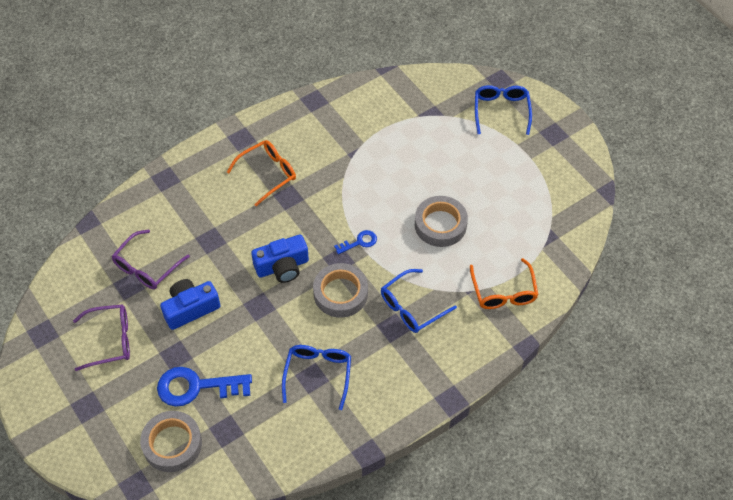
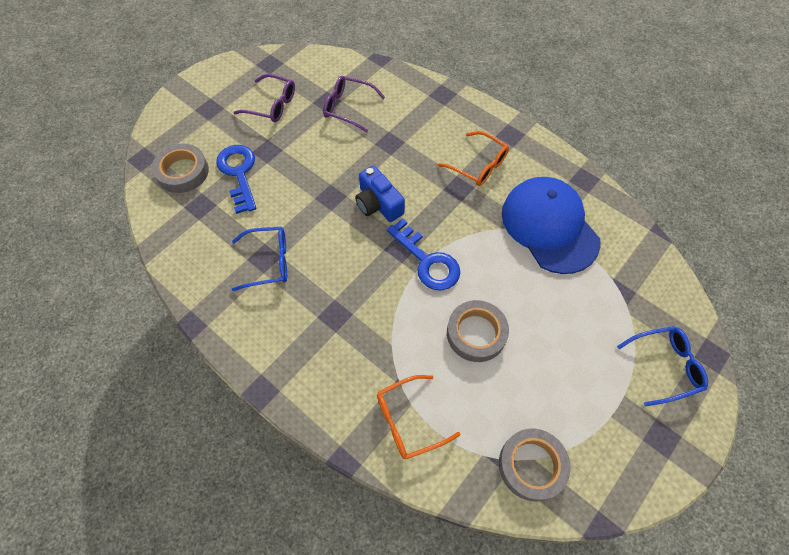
camera: 75 degrees right, 5 degrees up
purple glasses [73,304,130,371] -> purple glasses turned 45 degrees counterclockwise [233,74,295,122]
blue camera [160,279,221,330] -> none
grey tape [313,263,368,318] -> grey tape moved to [499,428,570,501]
blue key [334,230,377,254] -> blue key [387,218,460,290], size x1.98
blue glasses [381,269,457,333] -> none
none -> blue cap [502,177,600,274]

